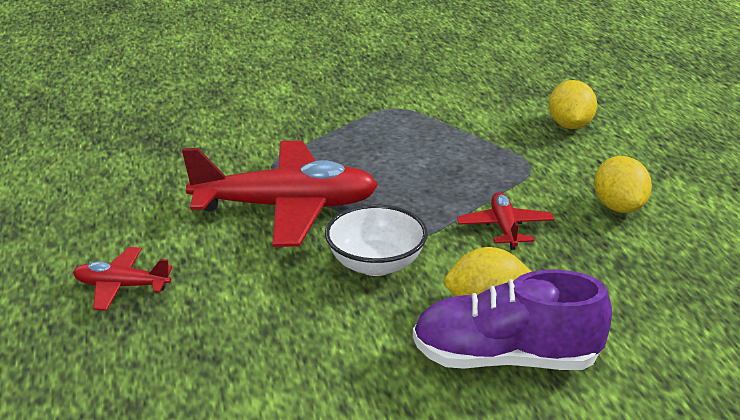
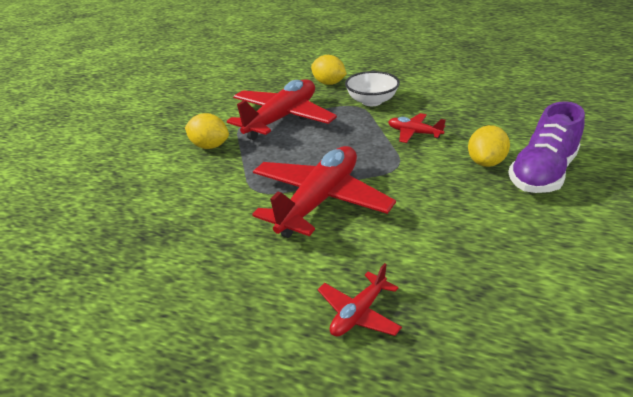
camera: 55 degrees left, 5 degrees up
white bowl [325,204,428,276] -> white bowl moved to [345,71,400,106]
yellow lemon [594,156,652,213] -> yellow lemon moved to [185,113,229,149]
none -> red plane [227,79,337,140]

